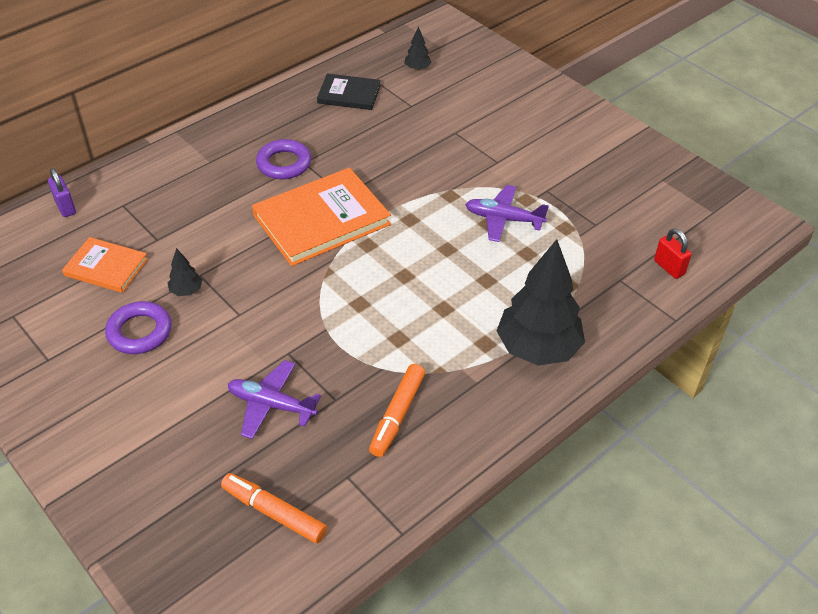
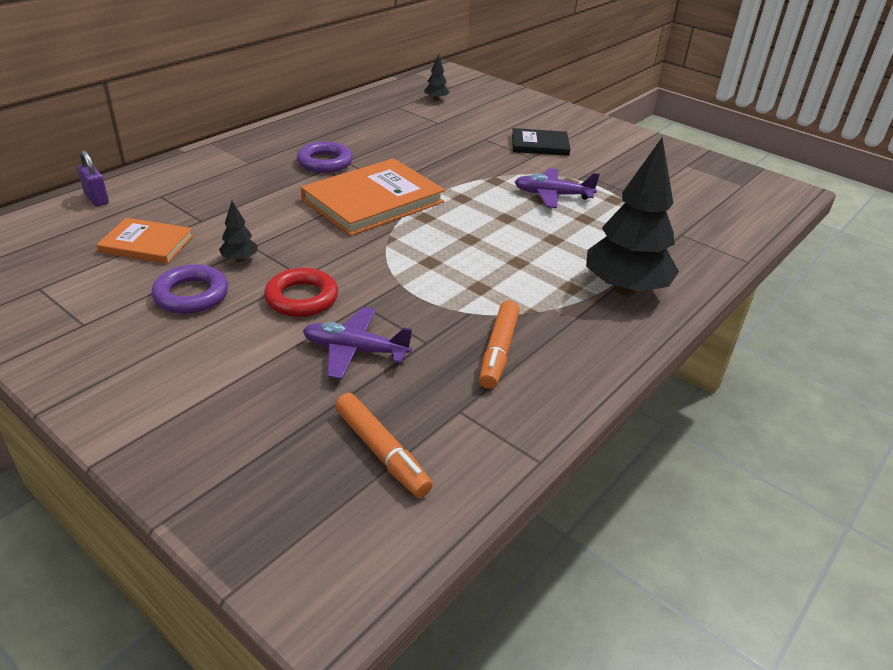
camera: 10 degrees left, 10 degrees down
orange marker [221,473,327,543] -> orange marker turned 150 degrees counterclockwise [335,393,433,498]
black book [317,73,381,110] -> black book moved to [512,128,570,156]
red padlock [654,228,692,279] -> none
none -> red ring [264,268,338,317]

